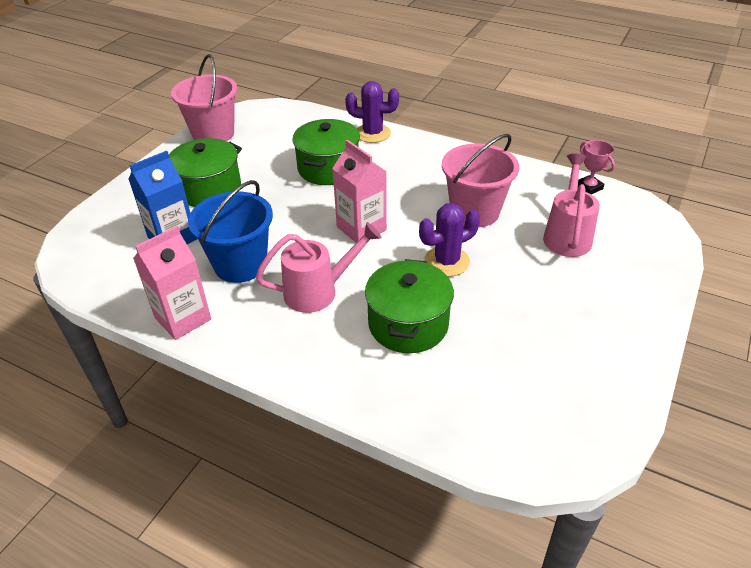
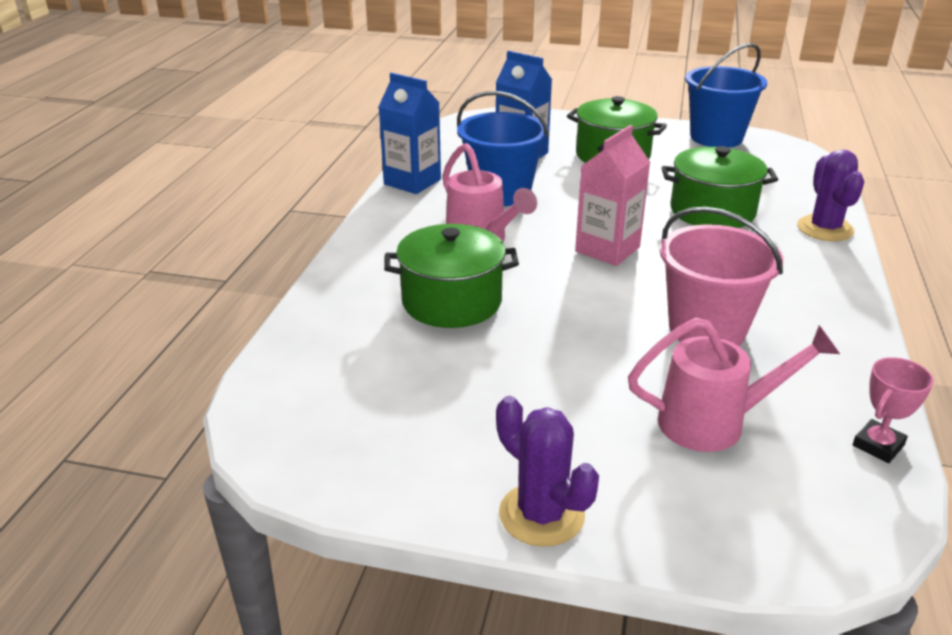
camera: 75 degrees right, 10 degrees down
pink carton [133,226,211,340] -> blue carton [379,73,441,194]
pink bucket [171,54,237,141] -> blue bucket [685,43,767,148]
purple cactus [419,203,480,277] -> purple cactus moved to [496,396,599,547]

